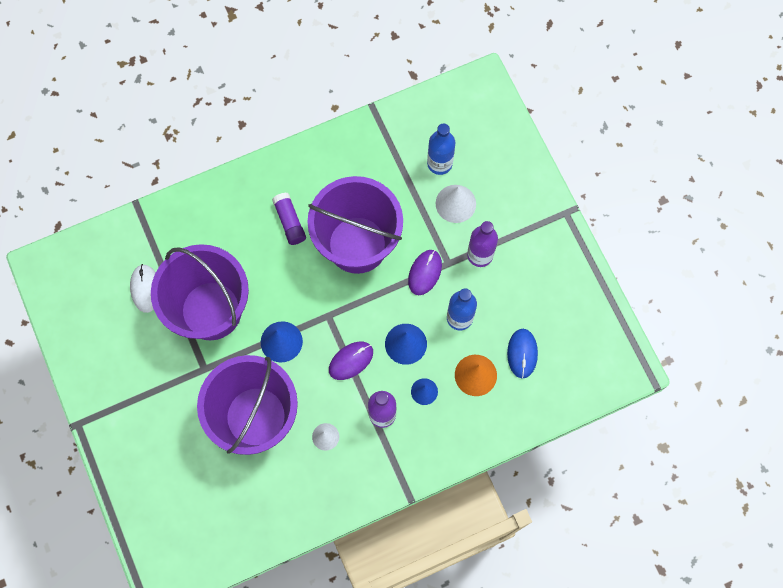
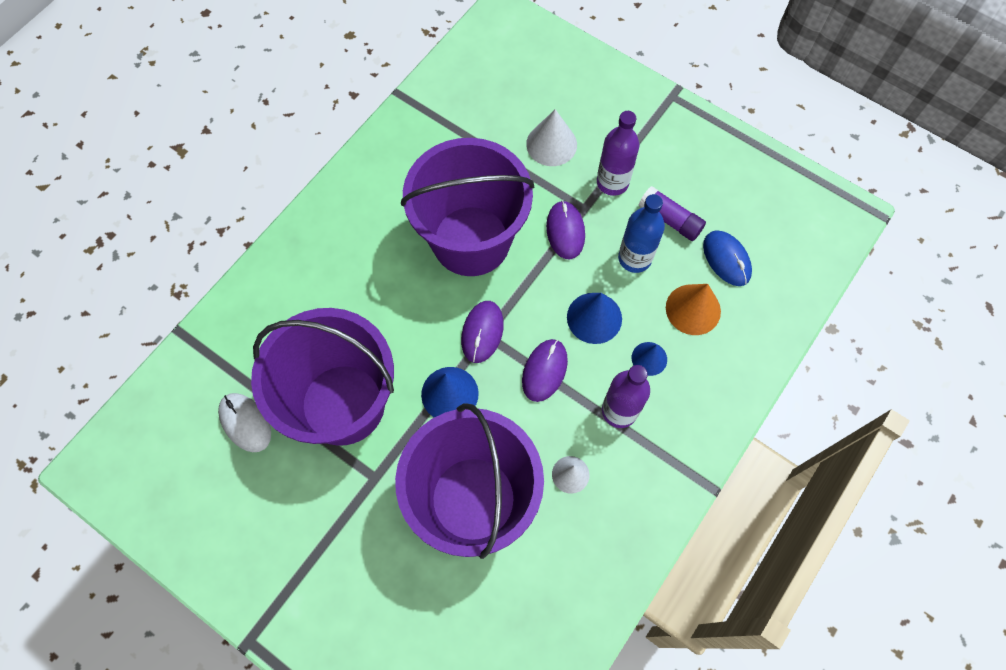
camera: 30 degrees left, 5 degrees down
purple glue stick [272,193,306,245] -> purple glue stick moved to [639,186,706,241]
blue bottle [427,123,455,175] -> none
none -> purple mouse [461,301,504,363]

